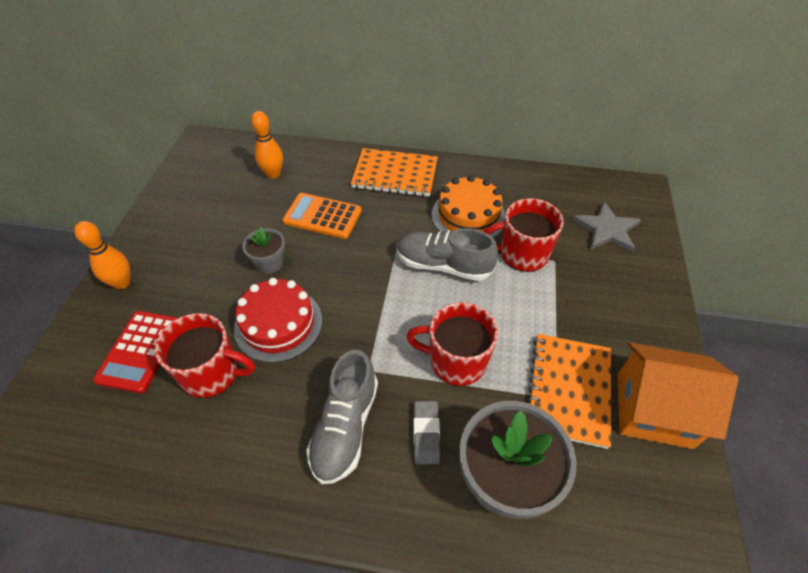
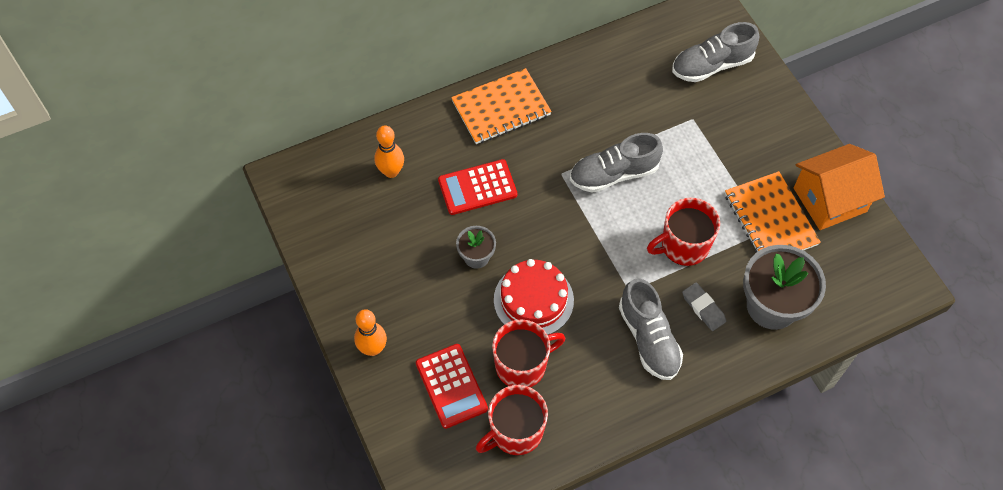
camera: 35 degrees left, 10 degrees up
orange calculator [282,193,362,239] -> red calculator [438,159,517,215]
orange cake [432,175,505,238] -> none
red mug [484,198,564,272] -> red mug moved to [476,385,548,455]
grey star [572,201,641,252] -> grey shoe [672,22,759,82]

